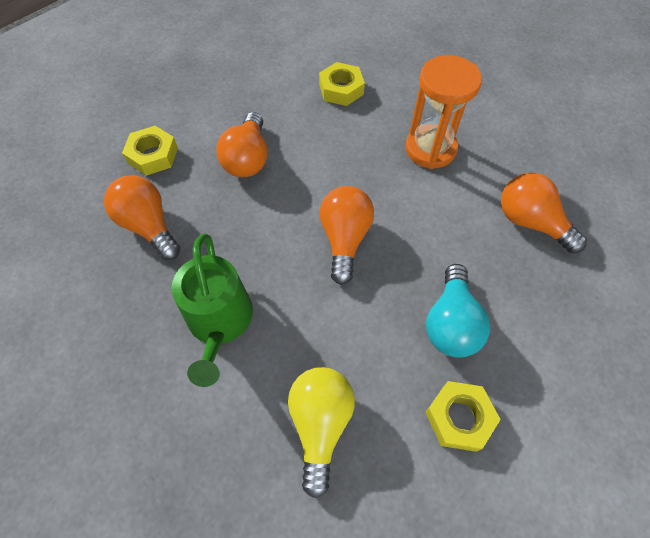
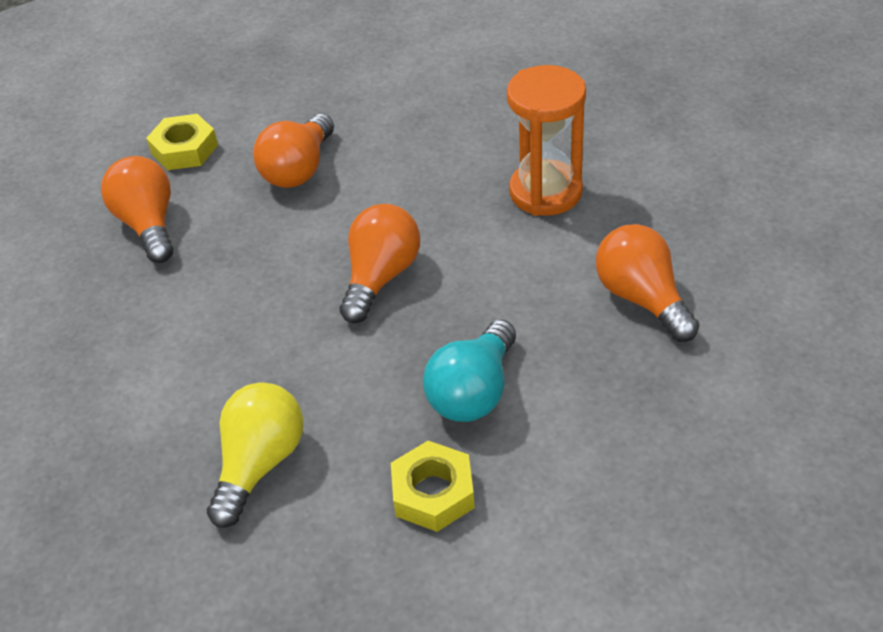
camera: 20 degrees right, 15 degrees down
green watering can [172,233,253,387] -> none
yellow nut [319,62,365,106] -> none

